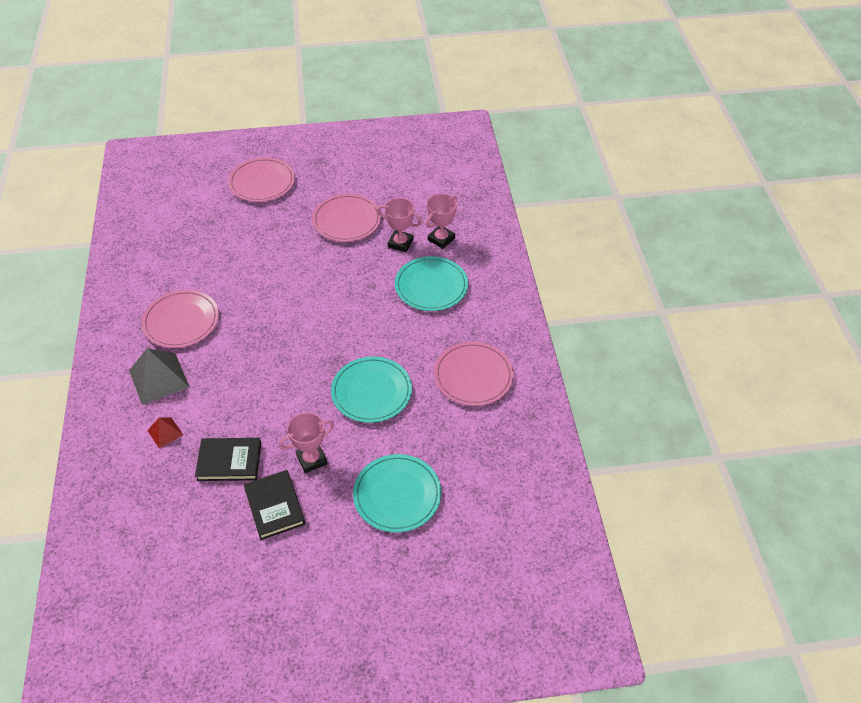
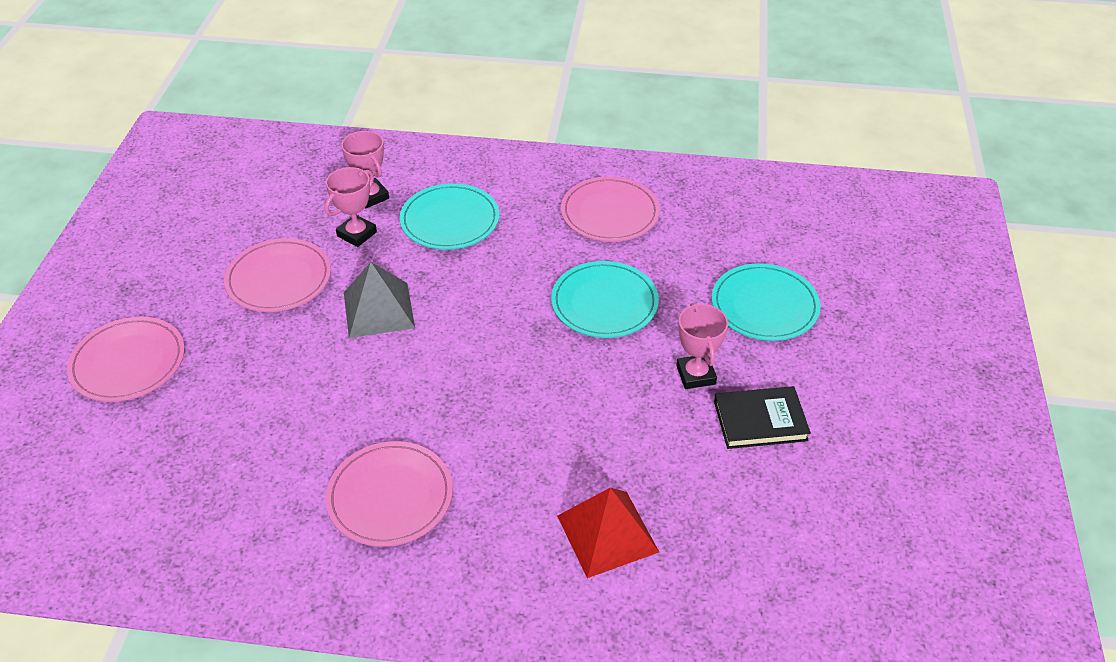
camera: 75 degrees left, 5 degrees down
grey pyramid [129,348,189,405] -> grey pyramid moved to [344,262,415,338]
red pyramid [147,417,183,449] -> red pyramid [557,488,659,578], size x1.89
black book [195,438,261,481] -> none

